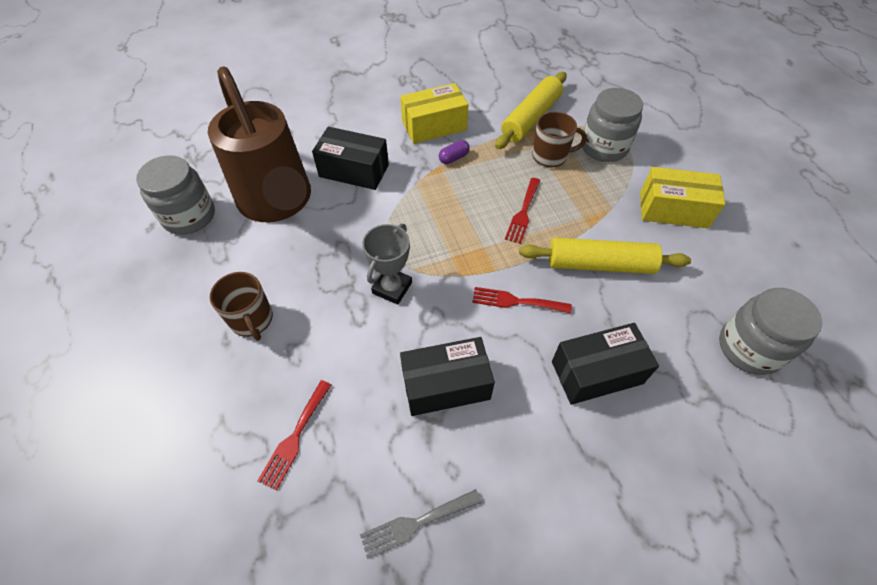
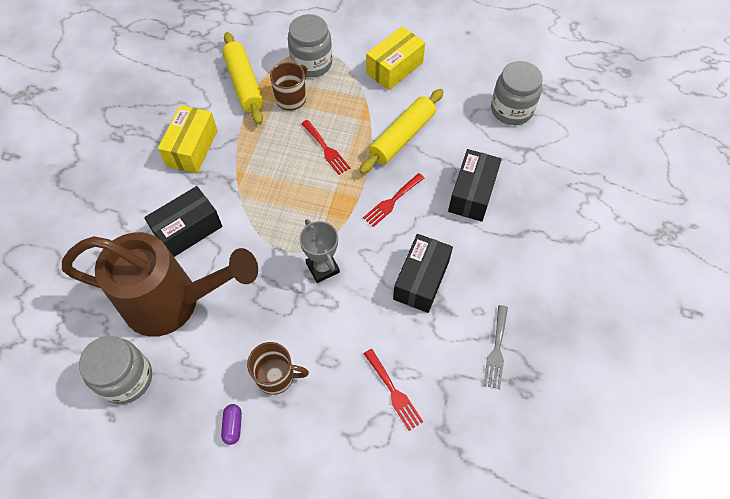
camera: 55 degrees left, 5 degrees up
purple capsule [439,140,470,164] -> purple capsule moved to [221,404,242,445]

